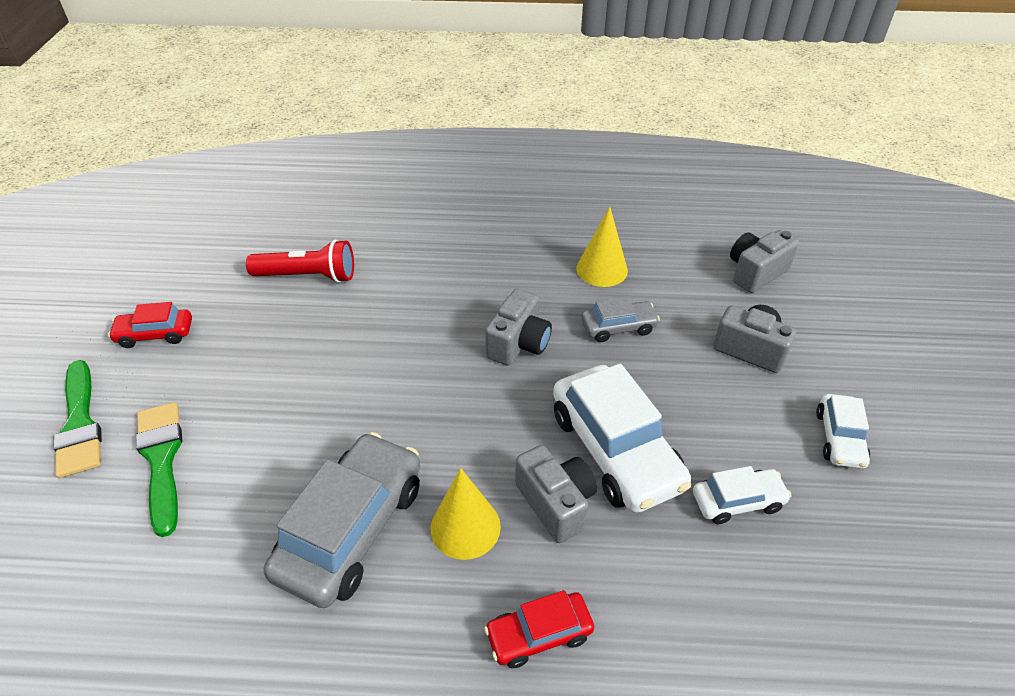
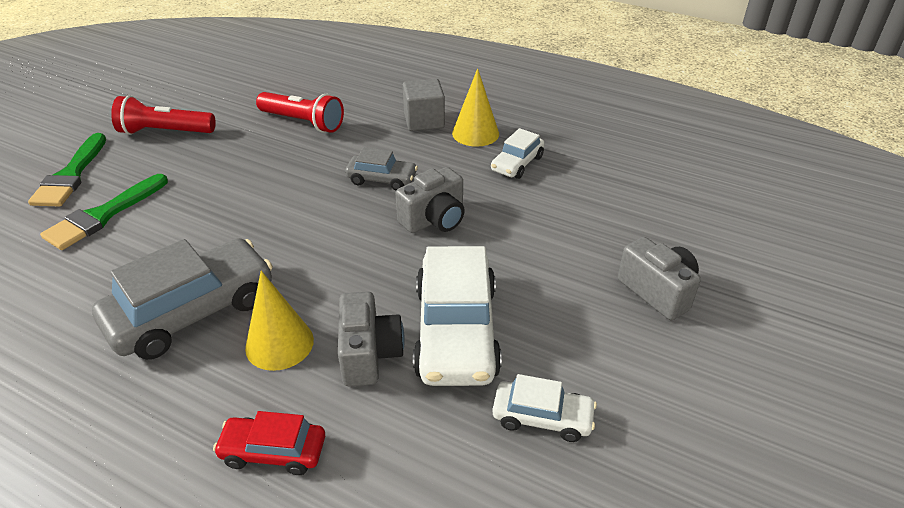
camera: 25 degrees right, 5 degrees down
red car [108,302,192,348] -> red flashlight [111,95,216,135]
green brush [136,402,182,537] -> green brush turned 150 degrees counterclockwise [40,174,168,250]
yellow cone [576,207,628,287] -> yellow cone moved to [452,68,499,147]
grey car [581,296,660,342] -> grey car moved to [345,147,418,190]
grey camera [730,230,799,293] -> none
white car [816,394,870,469] -> white car moved to [491,128,545,179]
none -> grey cube [403,79,445,131]

